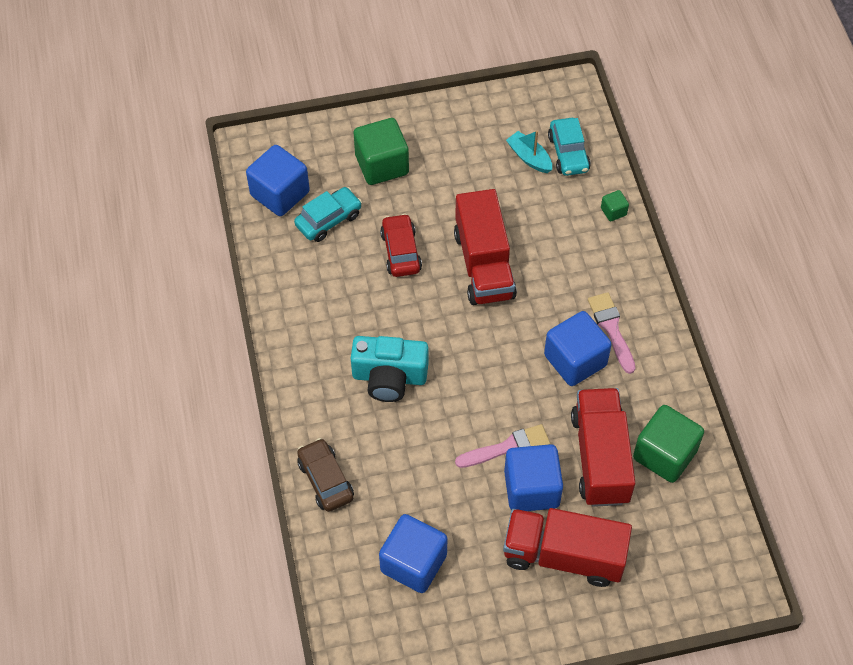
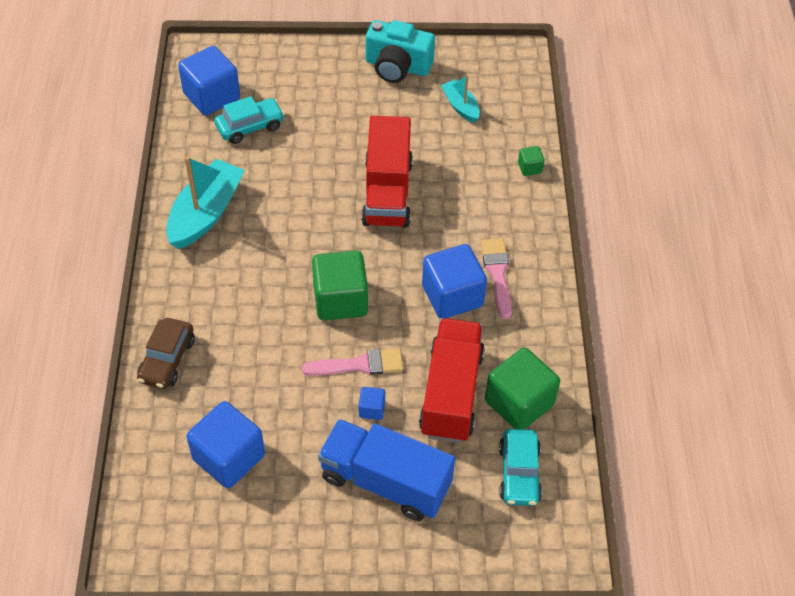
camera: 10 degrees right, 5 degrees down
brown car [297,438,354,512] -> brown car turned 150 degrees counterclockwise [137,318,195,389]
turquoise camera [351,336,428,402] -> turquoise camera moved to [365,20,435,83]
green cube [354,118,409,185] -> green cube moved to [312,251,368,321]
red car [380,214,422,277] -> none
red truck [503,508,632,587] -> blue truck [318,419,455,521]
blue cube [504,444,563,511] -> blue cube [359,387,385,420], size x0.45
turquoise car [548,118,591,176] -> turquoise car moved to [499,429,542,506]
none -> turquoise boat [166,156,245,249]

